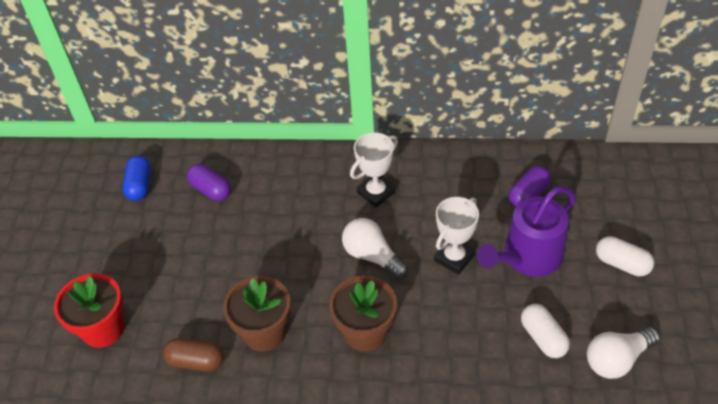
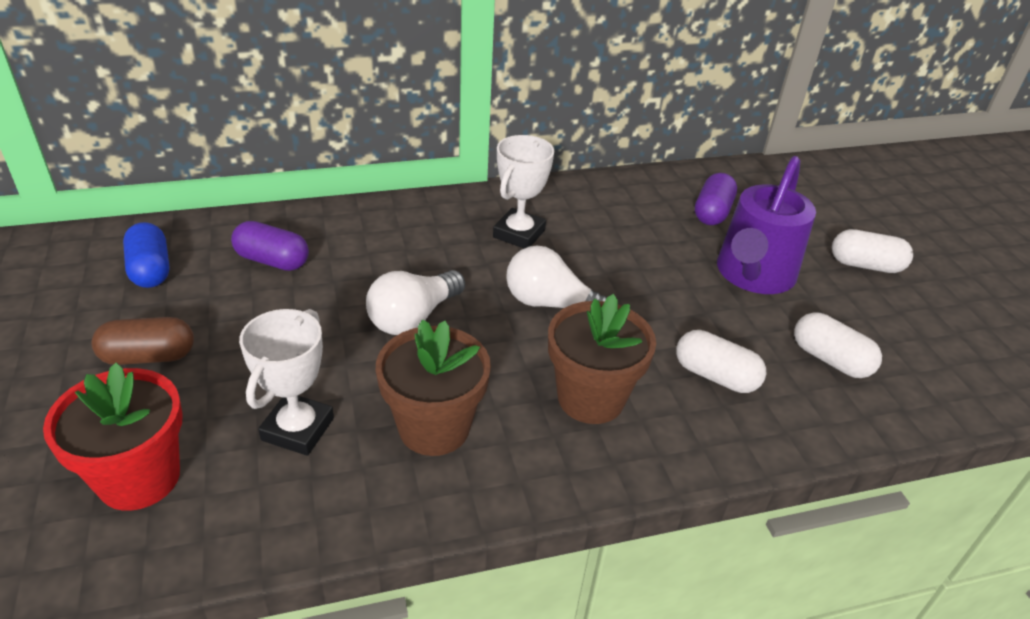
camera: 25 degrees left, 10 degrees down
brown capsule [163,338,224,371] -> brown capsule moved to [91,317,194,365]
white trophy [434,197,479,275] -> white trophy moved to [239,309,334,456]
white light bulb [587,327,660,379] -> white light bulb moved to [366,270,465,335]
none -> white capsule [676,330,766,393]

